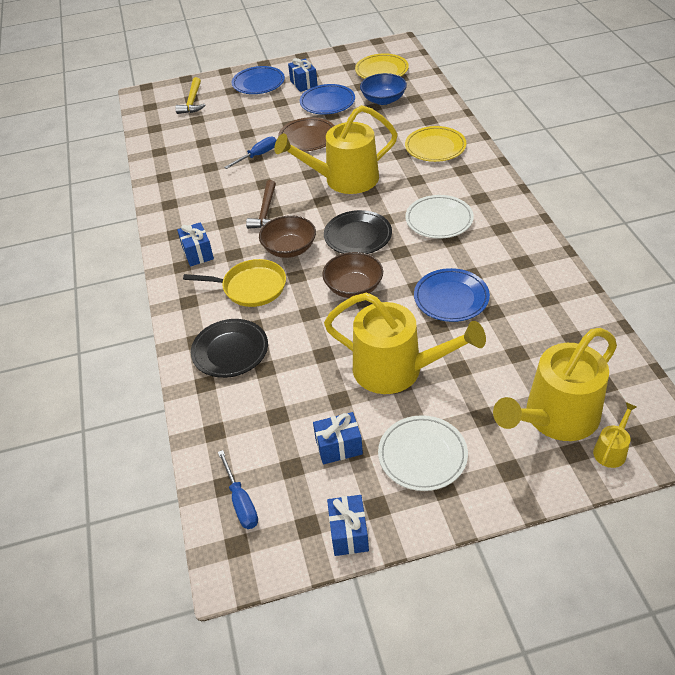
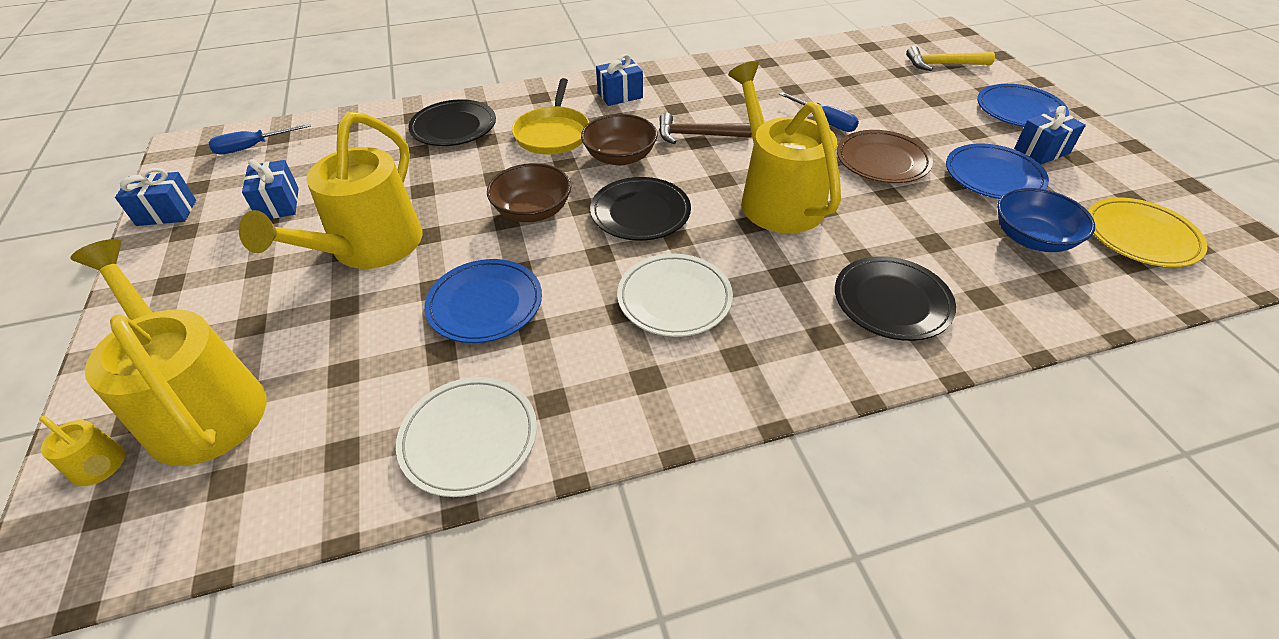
camera: 85 degrees right, 0 degrees up
white plate [378,415,468,491] -> white plate moved to [396,377,537,497]
yellow plate [405,126,466,162] -> black plate [835,256,956,341]

